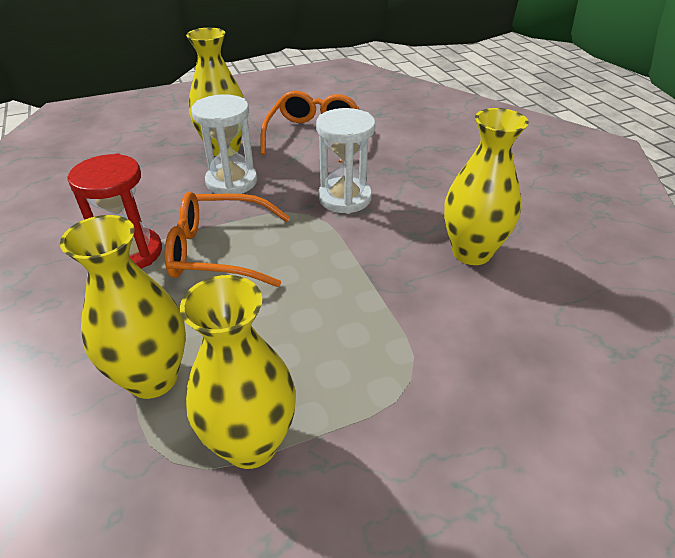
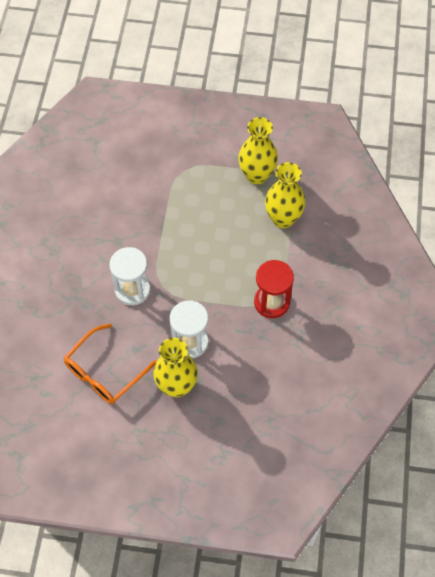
camera: 150 degrees left, 20 degrees up
orange glasses [164,192,290,287] -> none
yellow vase [444,108,529,265] -> none

